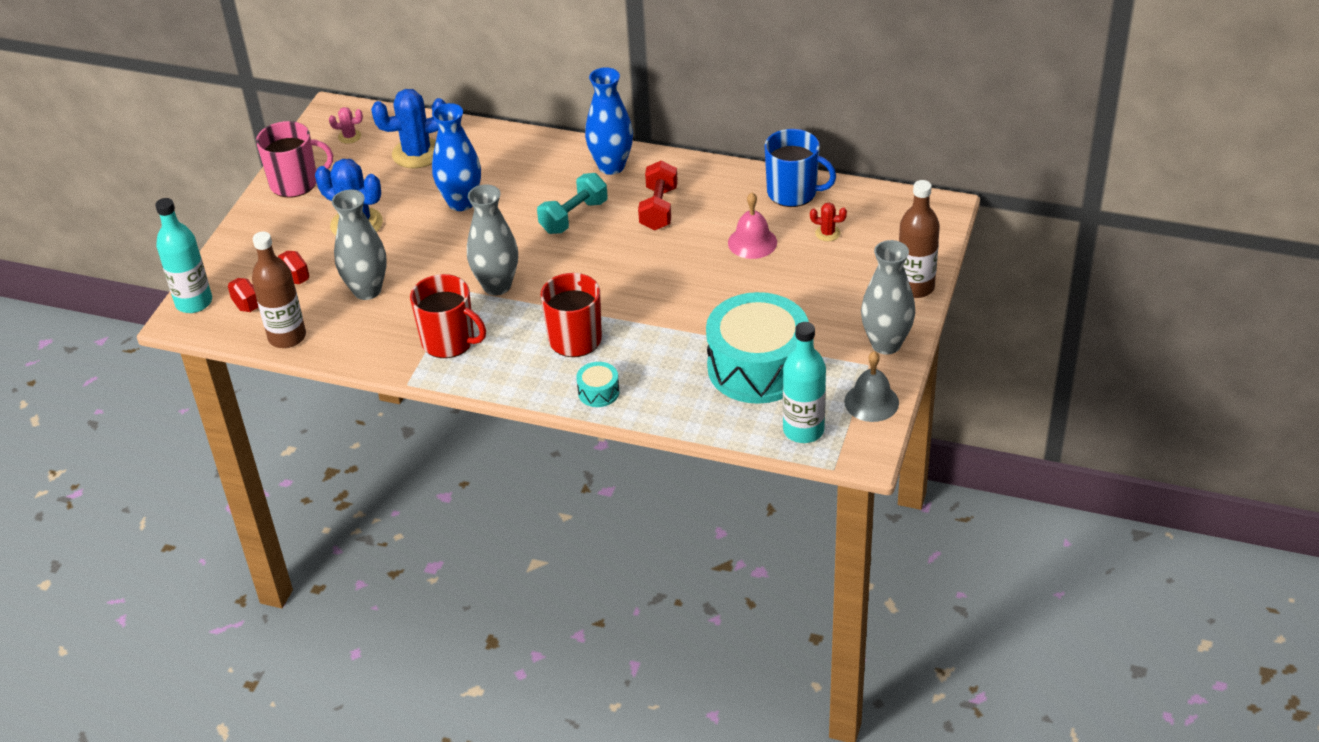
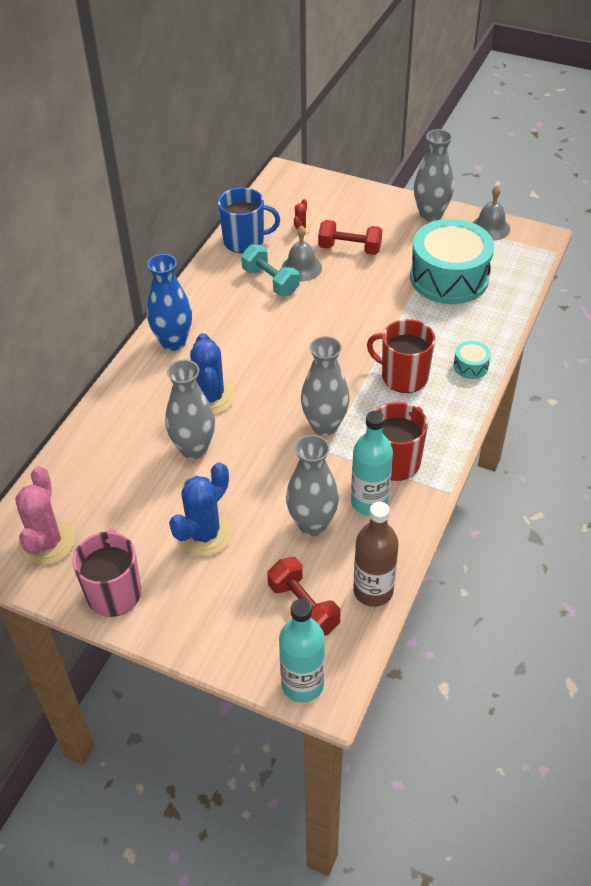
camera: 85 degrees left, 5 degrees up
pink cactus [329,107,363,144] -> pink cactus [15,466,75,566], size x2.14
blue cactus [371,89,446,168] -> blue cactus moved to [190,333,235,415]
blue vase [432,103,481,211] -> grey vase [165,360,215,459]
turquoise dumbbell [537,173,608,234] -> turquoise dumbbell moved to [241,245,299,296]
red dumbbell [638,160,678,230] -> red dumbbell moved to [318,220,382,255]
pink bell [728,193,777,259] -> grey bell [282,225,322,281]
blue mug [765,129,836,207] -> blue mug turned 60 degrees clockwise [218,188,280,253]
turquoise bottle [783,322,826,443] -> turquoise bottle moved to [351,411,393,516]
brown bottle [899,180,940,298] -> none

